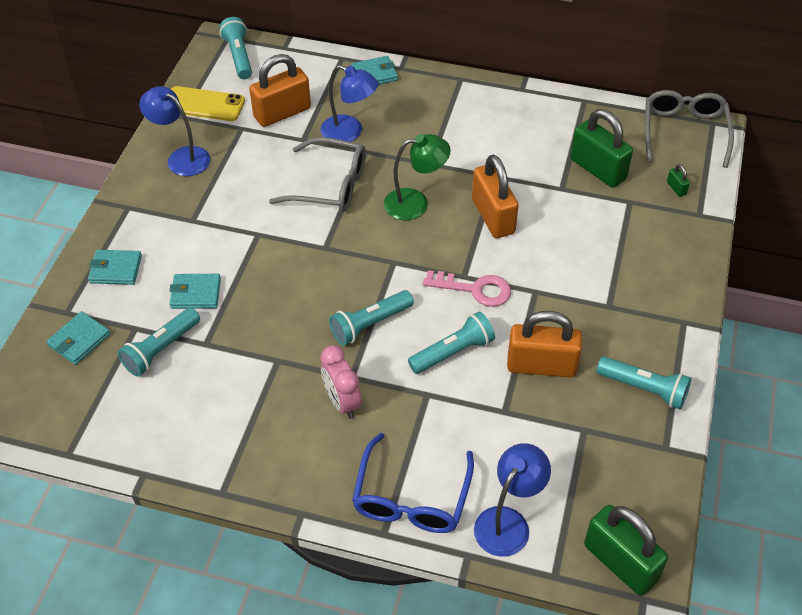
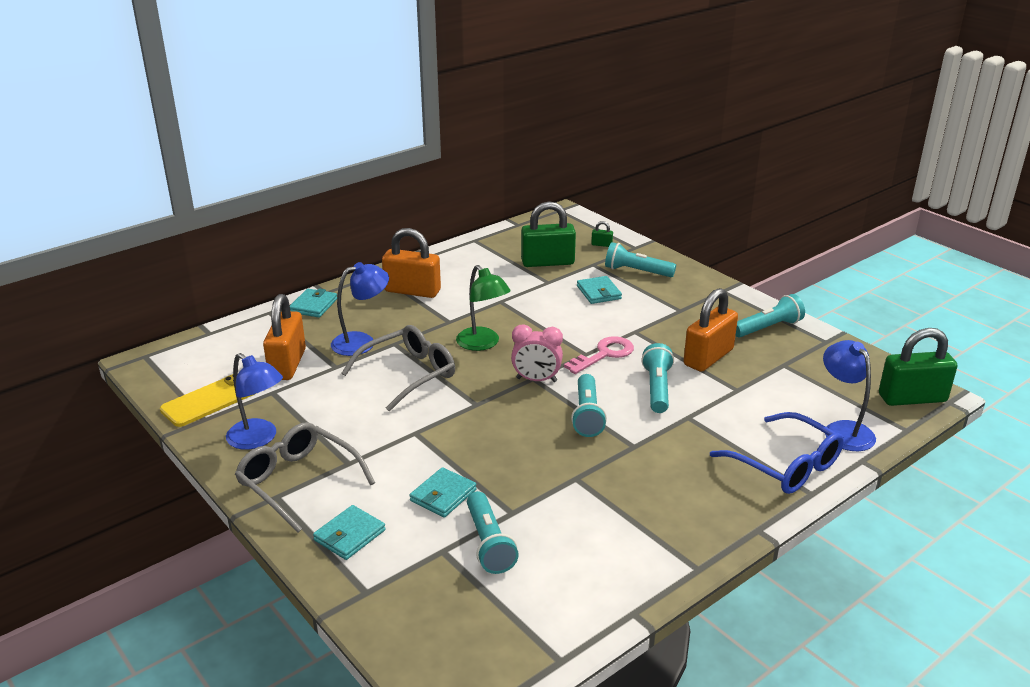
camera: 55 degrees left, 20 degrees down
turquoise wallet [46,311,110,365] -> turquoise wallet moved to [577,276,622,304]
blue lamp [139,86,210,176] -> blue lamp turned 120 degrees counterclockwise [226,353,283,450]
turquoise flashlight [219,17,252,79] -> turquoise flashlight moved to [605,242,676,277]
pink clock [321,345,362,419] -> pink clock moved to [511,324,563,382]
green lamp [384,134,451,220] -> green lamp turned 120 degrees clockwise [456,265,511,351]
orange padlock [472,155,519,238] -> orange padlock moved to [382,228,441,298]
grey glasses [645,90,734,168] -> grey glasses moved to [235,422,375,533]

